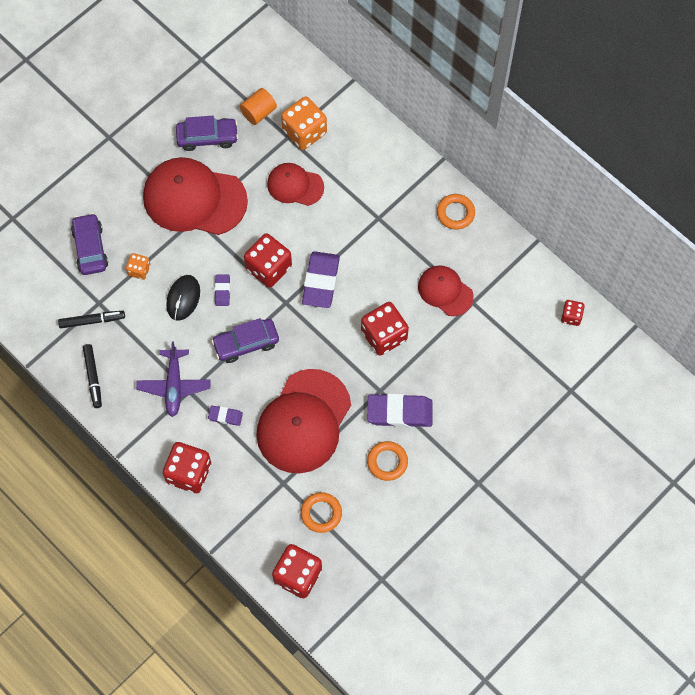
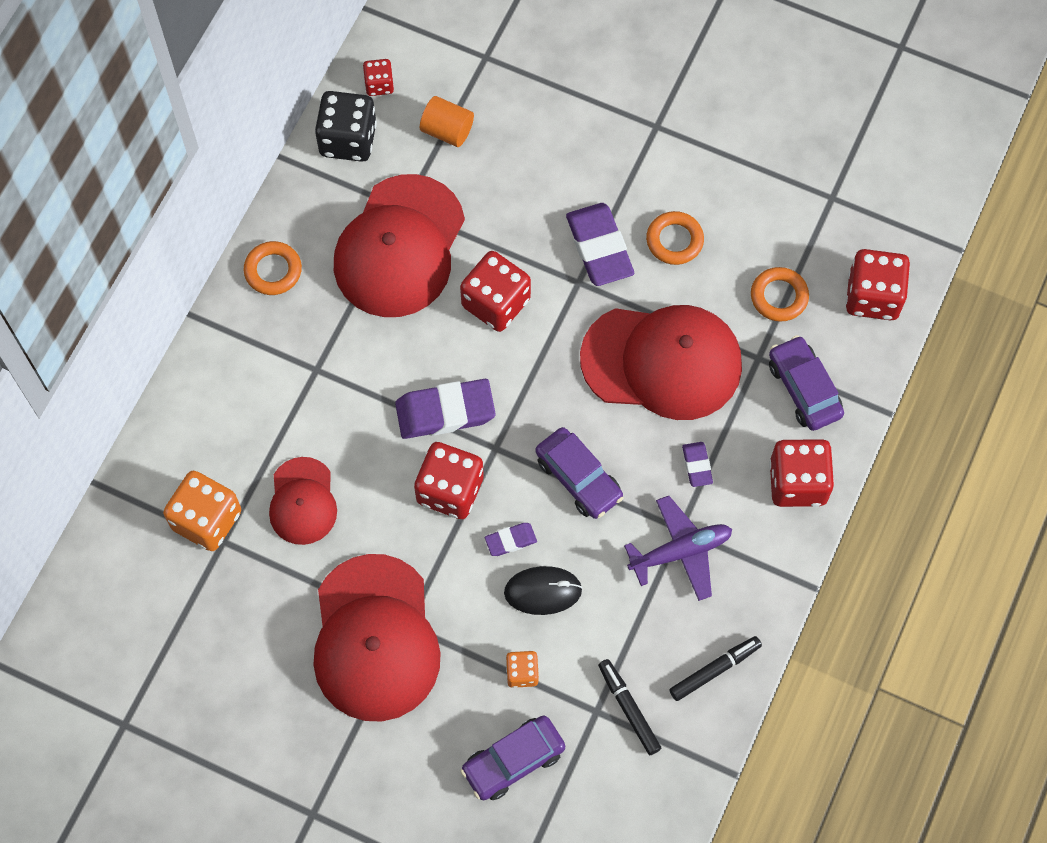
camera: 110 degrees left, 0 degrees up
purple car [176,116,239,151] -> purple car moved to [769,335,844,431]
orange cylinder [239,88,277,125] -> orange cylinder moved to [420,96,474,147]
red cap [418,265,474,316] -> red cap [334,174,465,317], size x1.82
none -> black dice [315,91,377,162]

